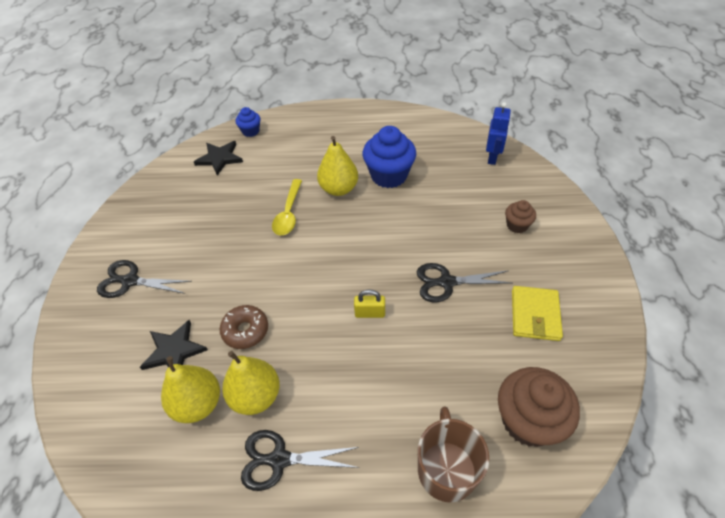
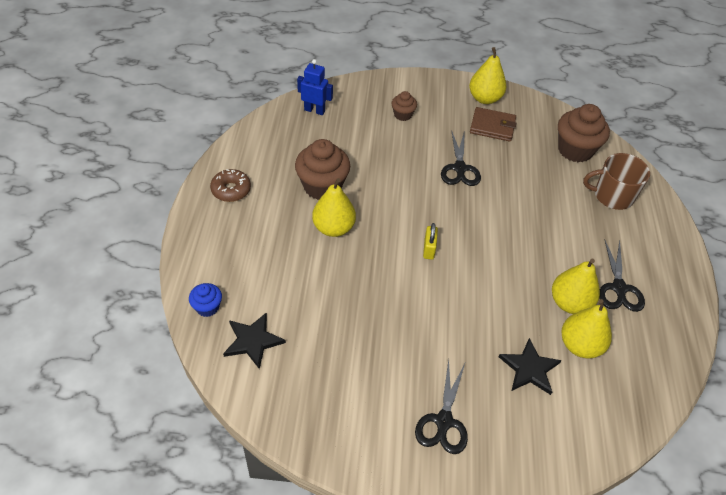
camera: 90 degrees left, 0 degrees up
brown donut [220,305,268,349] -> brown donut moved to [210,169,251,202]
yellow spoon [272,179,302,235] -> none
yellow padlock [354,290,385,318] -> yellow padlock moved to [423,223,438,260]
blue cupcake [362,126,416,188] -> brown cupcake [295,139,350,200]
yellow wallet [512,286,563,341] -> brown wallet [470,107,516,142]
none -> yellow pear [469,47,507,104]

